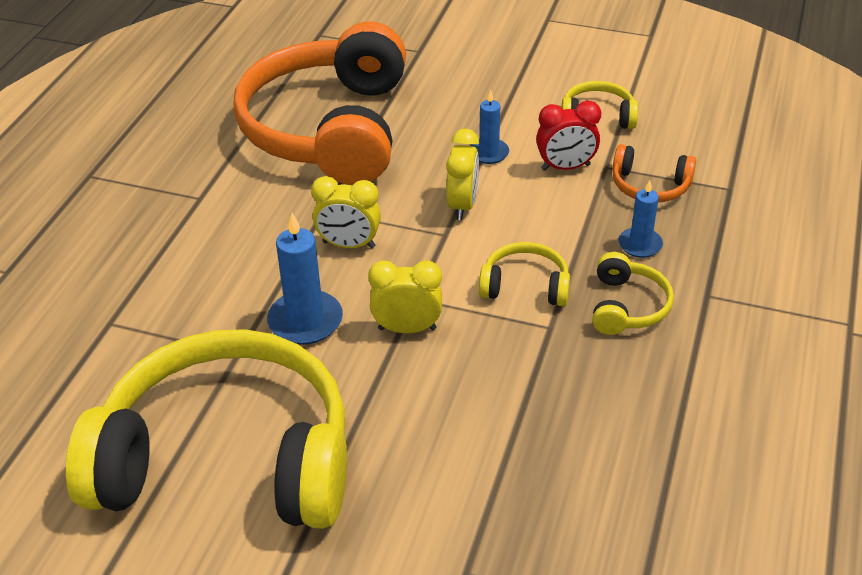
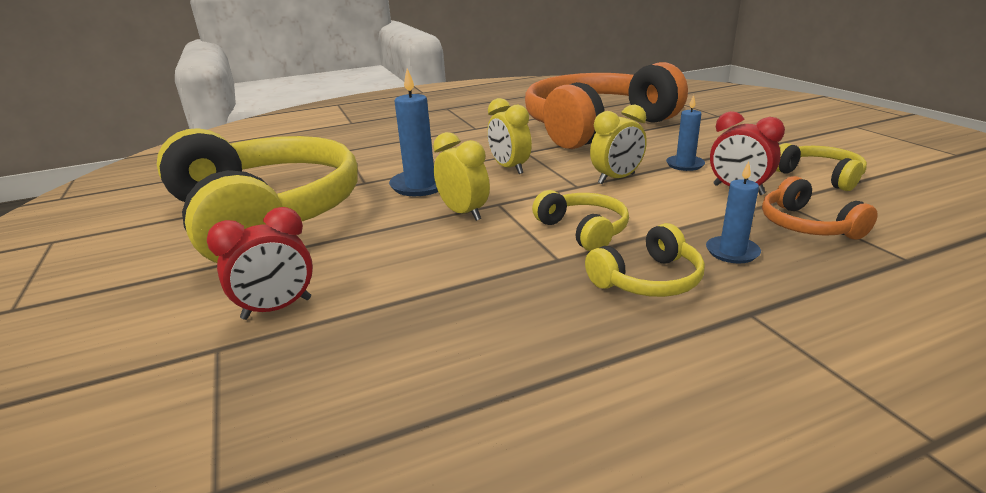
camera: 50 degrees right, 15 degrees down
none -> red clock [207,207,313,320]

